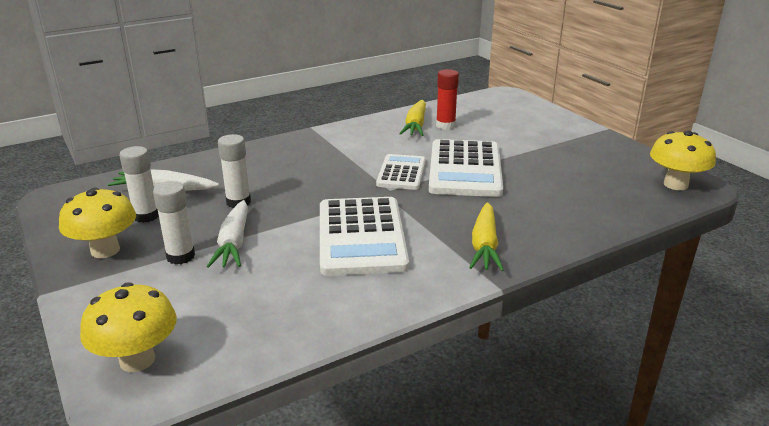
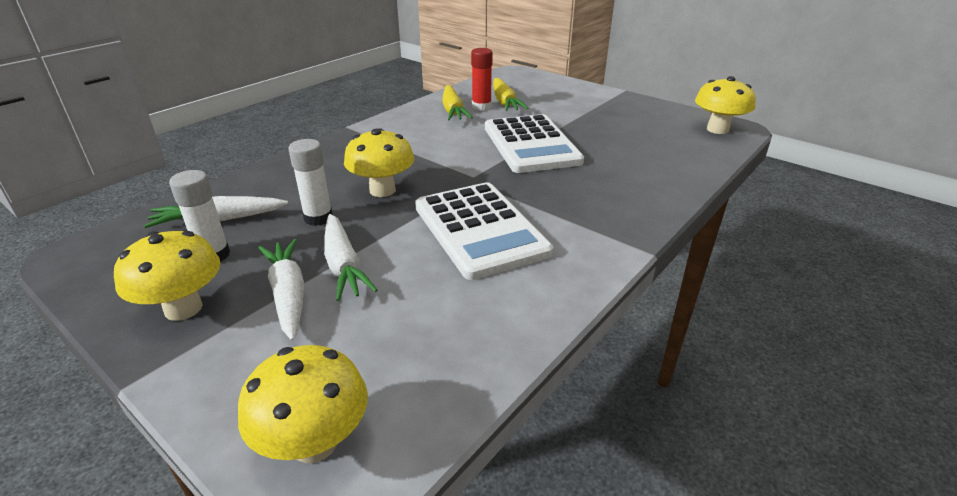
camera: 20 degrees left, 5 degrees up
white glue stick [153,181,195,265] -> white carrot [258,239,304,341]
white calculator [376,154,426,190] -> none
yellow carrot [469,202,504,271] -> yellow carrot moved to [493,78,529,111]
none -> yellow mushroom [344,128,414,197]

